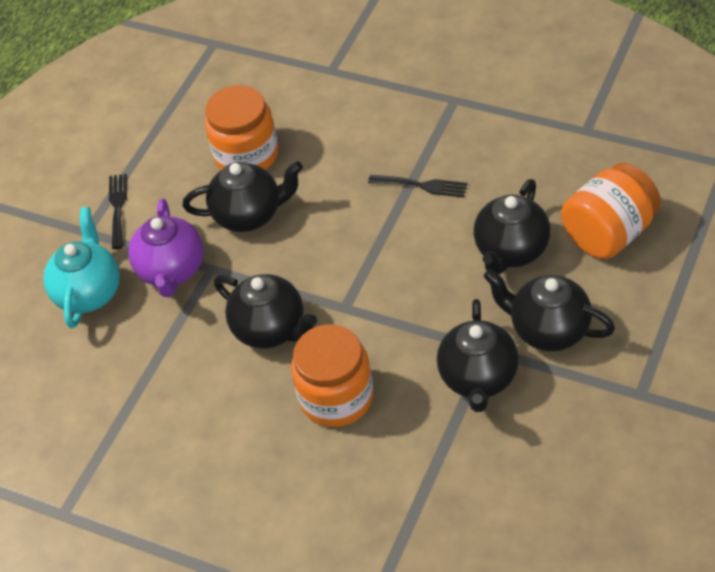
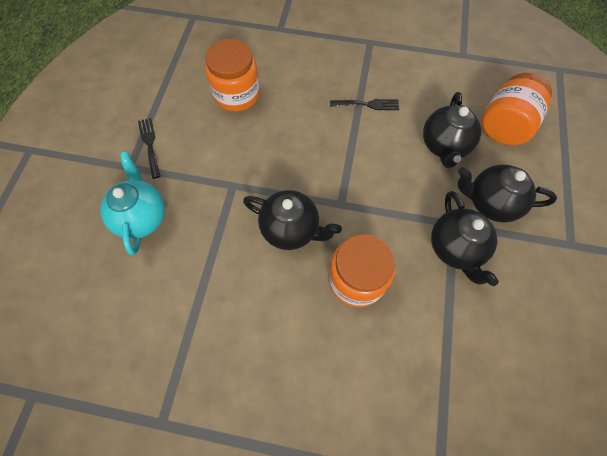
camera: 20 degrees left, 15 degrees up
purple teapot [128,198,204,297] -> none
black teapot [183,161,303,232] -> none

